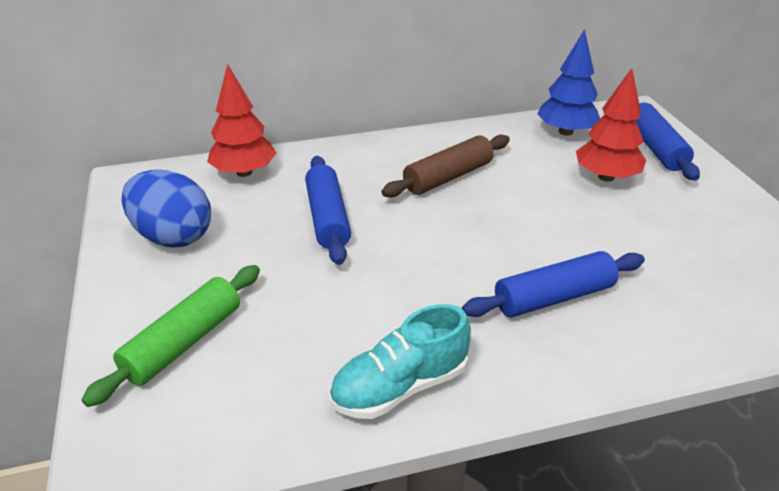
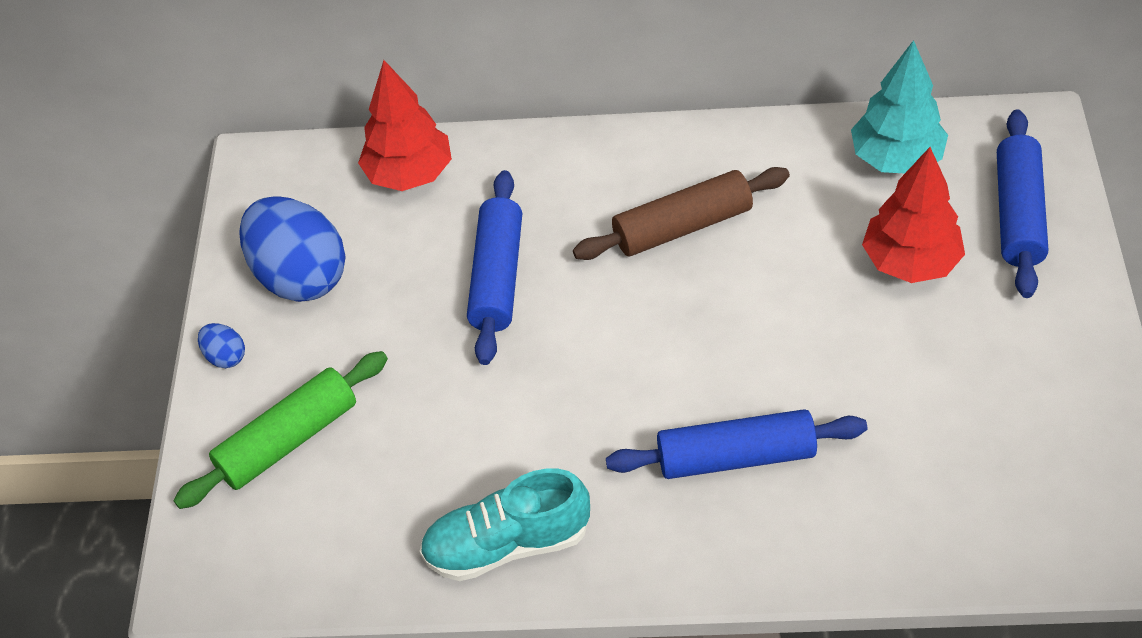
camera: 20 degrees right, 15 degrees up
blue tree [537,29,600,136] -> turquoise tree [851,40,948,174]
none -> blue egg [198,323,245,368]

